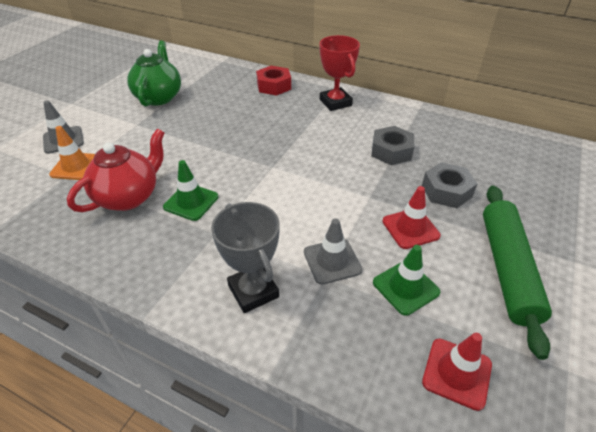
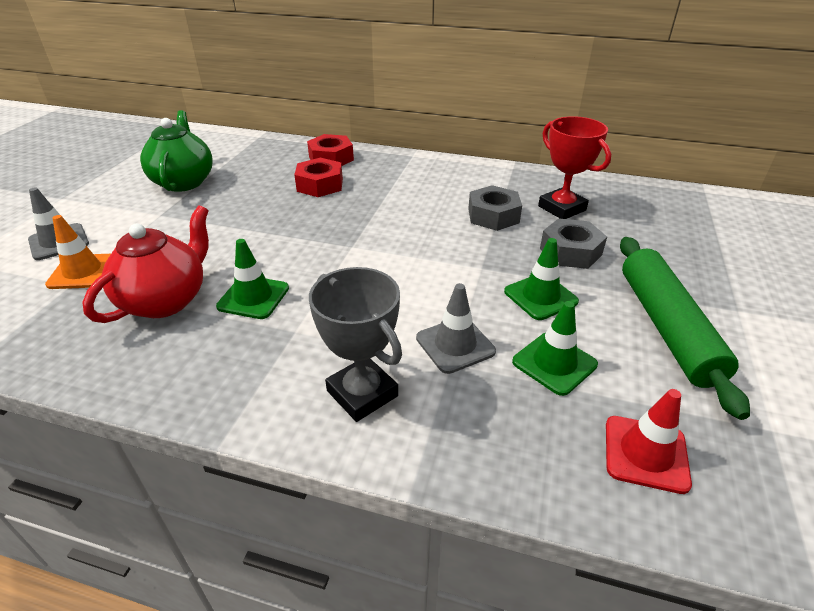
camera: 10 degrees left, 5 degrees down
red trophy [320,35,360,111] -> red trophy moved to [538,116,611,219]
red traffic cone [382,186,441,249] -> green traffic cone [504,238,579,320]
none -> red nut [294,158,343,197]

